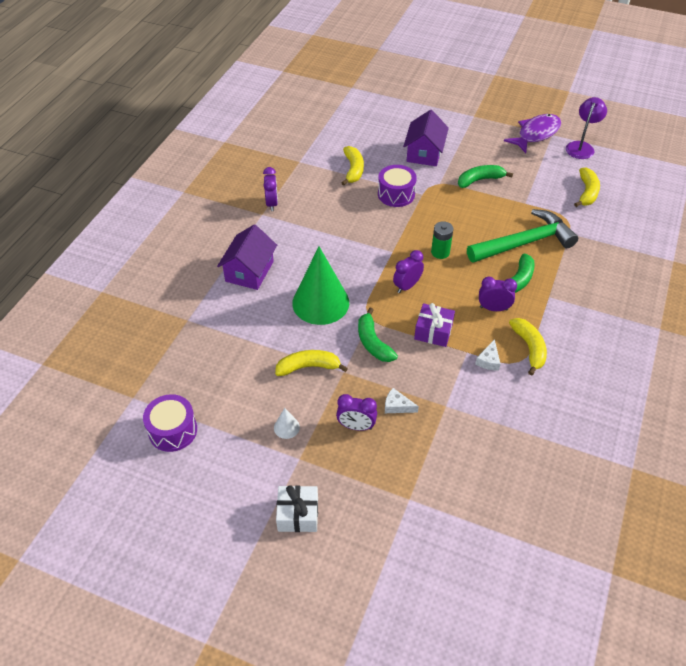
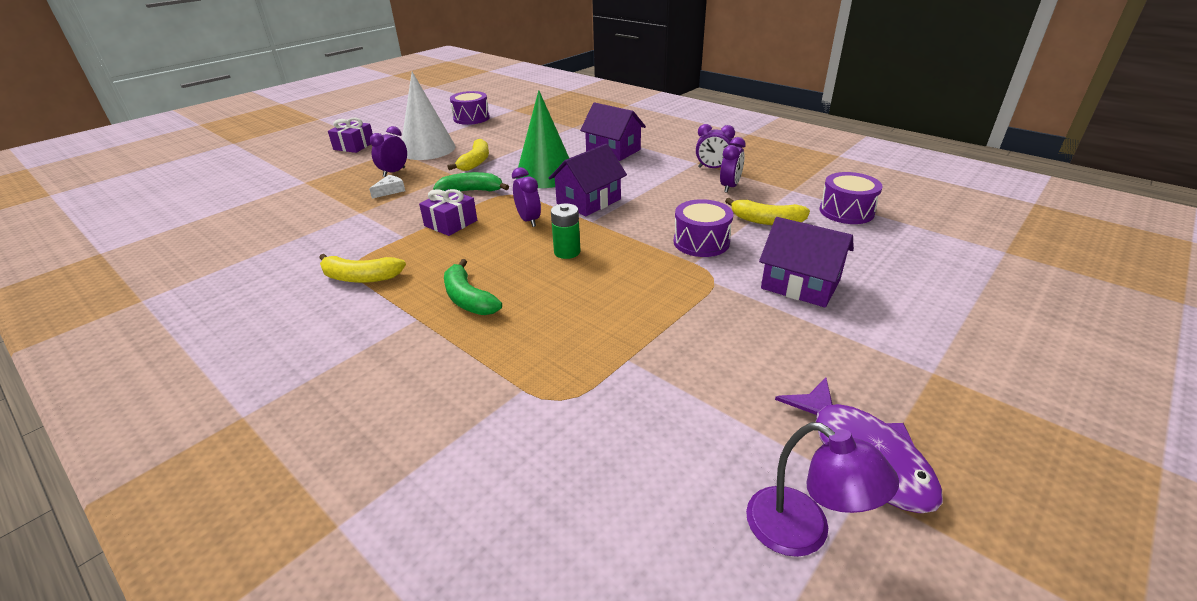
camera: 110 degrees right, 15 degrees down
white cone [274,408,300,439] -> white cone [402,72,455,160], size x2.49
white gift [276,485,318,532] -> purple gift [328,118,373,153]
green banana [458,165,513,188] -> none
green hammer [467,209,578,263] -> none
white cheese [475,339,501,370] -> none
purple clock [479,277,517,311] -> purple clock moved to [720,137,746,193]
yellow banana [574,168,600,207] -> none
none -> purple house [549,144,627,216]
none -> purple drum [820,172,883,224]

